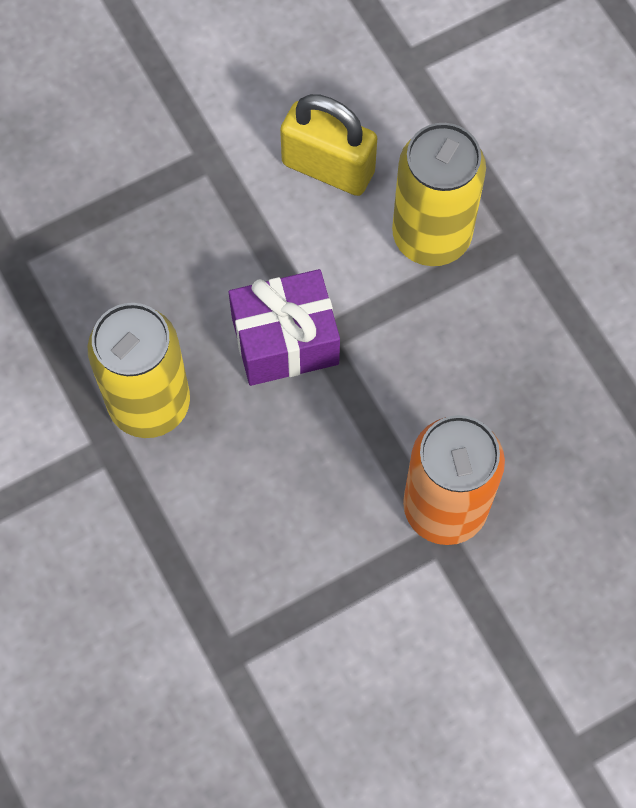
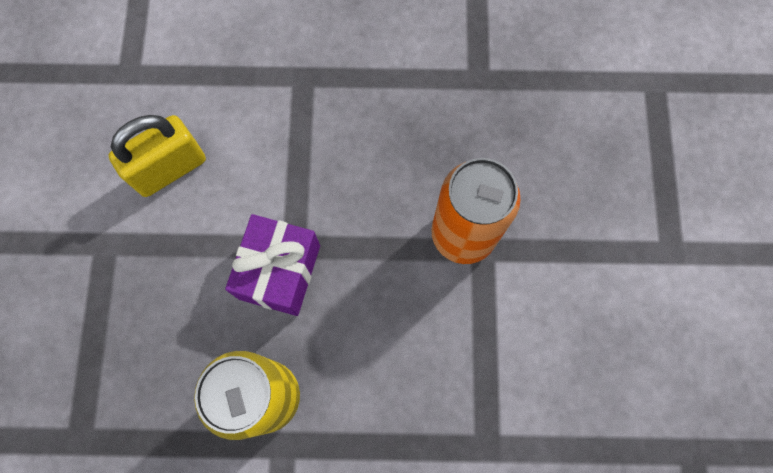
camera: 60 degrees left, 5 degrees up
yellow can [392,123,486,266] -> none

